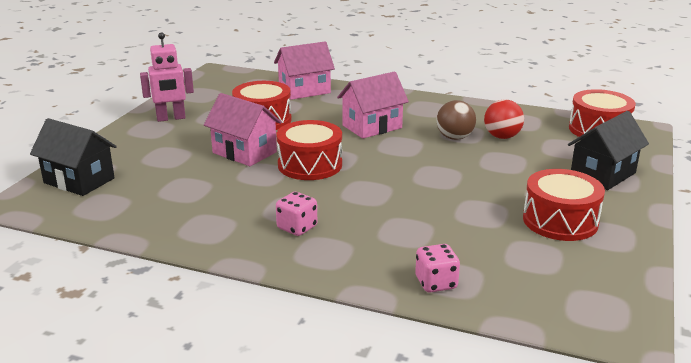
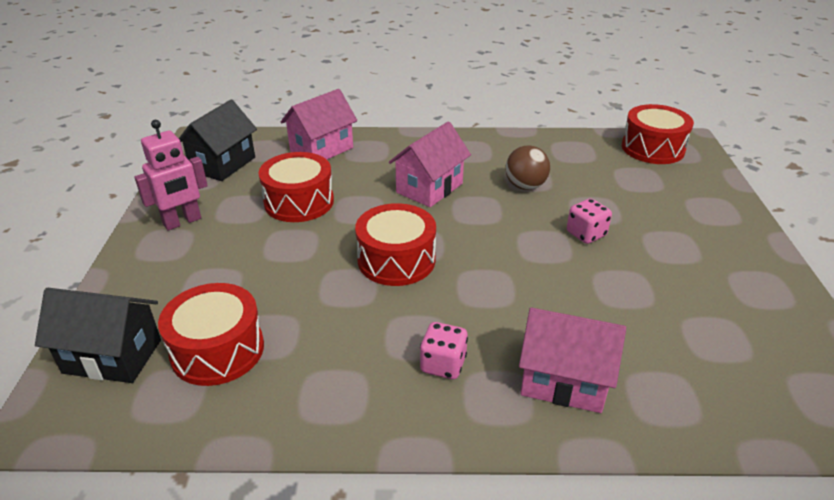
camera: 20 degrees left, 10 degrees up
pink house [204,93,281,166] -> pink house moved to [519,307,626,413]
pink dice [415,244,460,293] -> pink dice moved to [567,198,612,244]
red ball [484,99,524,139] -> none
red drum [523,169,605,241] -> red drum moved to [158,283,264,386]
black house [568,111,649,190] -> black house moved to [179,100,257,181]

